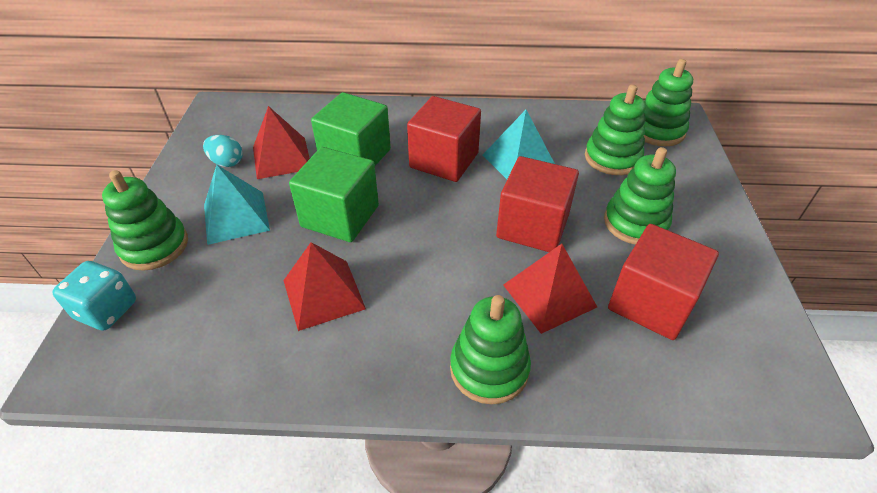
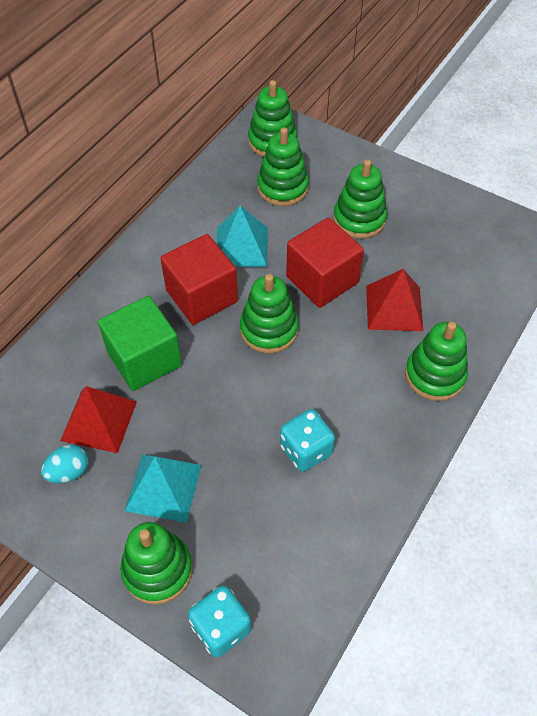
camera: 60 degrees left, 10 degrees up
red pyramid [283,242,366,331] -> turquoise dice [280,409,335,472]
green cube [289,147,379,242] -> none
red cube [608,224,719,340] -> none
none -> green stacking toy [240,274,299,353]

